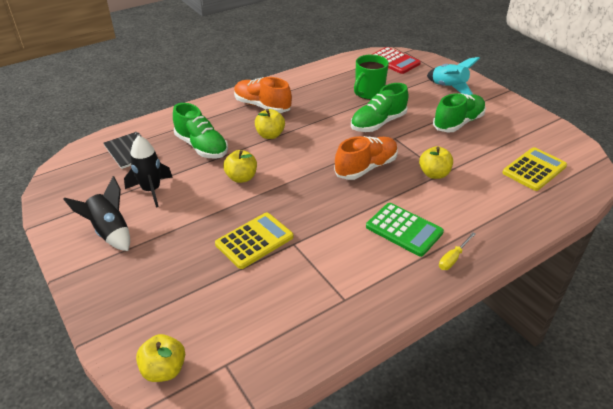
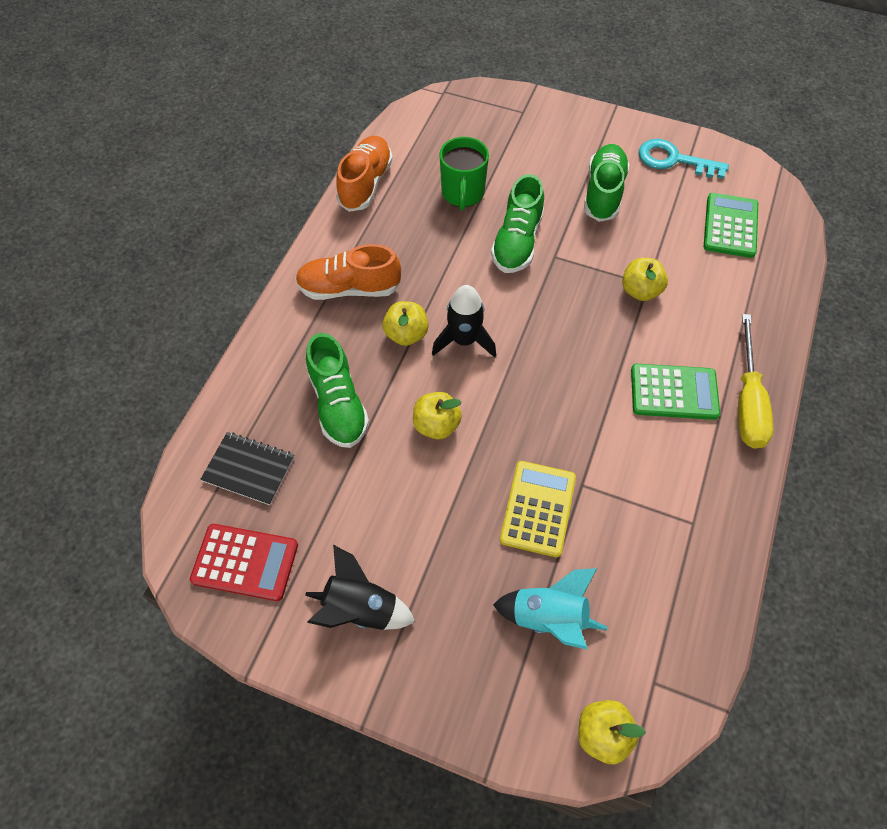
camera: 35 degrees left, 20 degrees up
black rocket [124,136,173,208] -> black rocket moved to [432,285,496,358]
green shoe [173,103,228,158] -> green shoe turned 60 degrees clockwise [306,333,369,448]
orange shoe [334,136,398,180] -> orange shoe moved to [336,136,393,212]
red calculator [372,47,421,74] -> red calculator moved to [190,524,298,601]
turquoise rocket [427,57,480,95] -> turquoise rocket moved to [493,568,607,650]
yellow screwdriver [439,232,476,270] -> yellow screwdriver [738,314,774,449], size x1.98
yellow calculator [502,147,567,191] -> green calculator [704,193,758,258]
none -> turquoise key [639,139,729,179]

